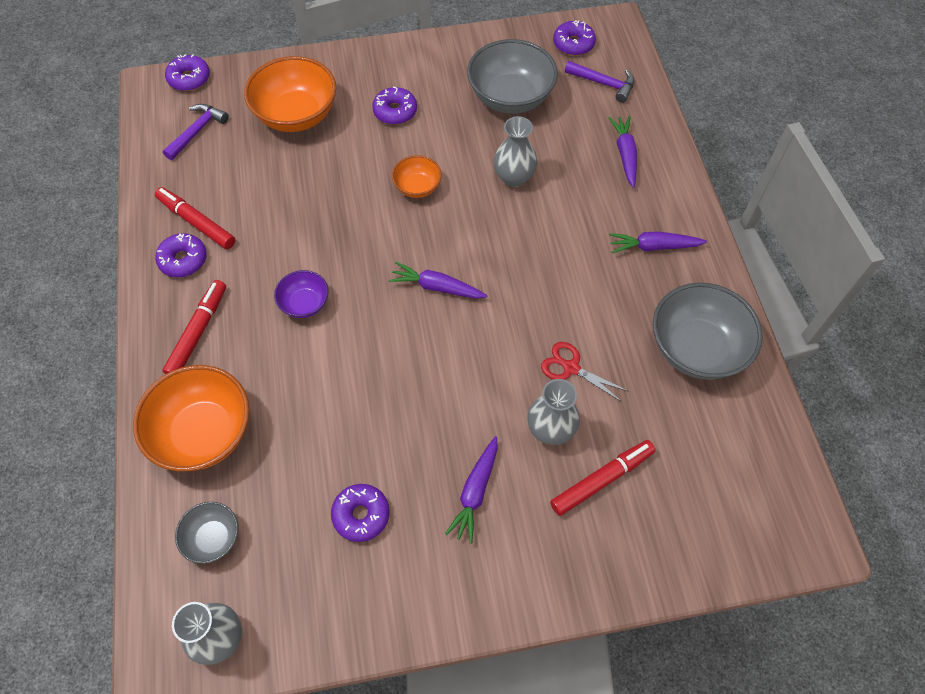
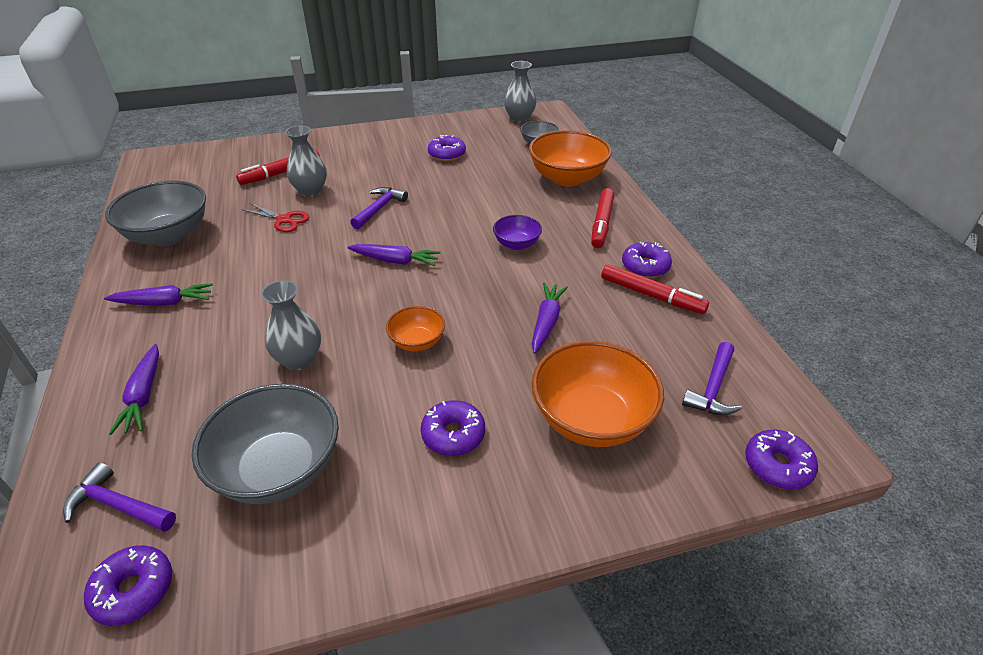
camera: 175 degrees right, 20 degrees down
purple carrot [445,436,498,544] -> purple carrot moved to [532,282,568,354]
none -> purple hammer [350,187,408,229]

